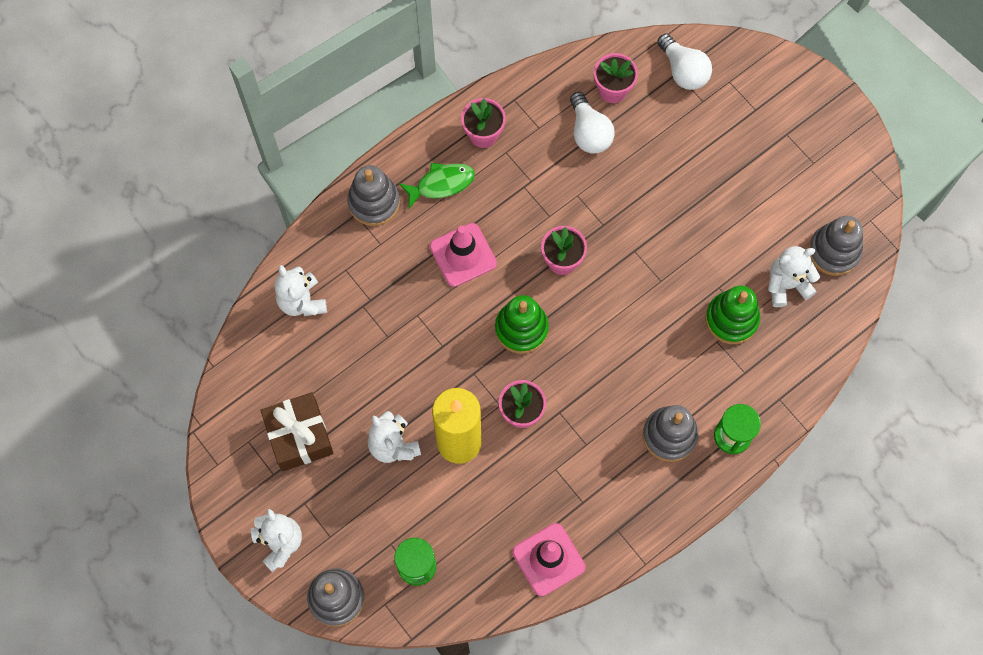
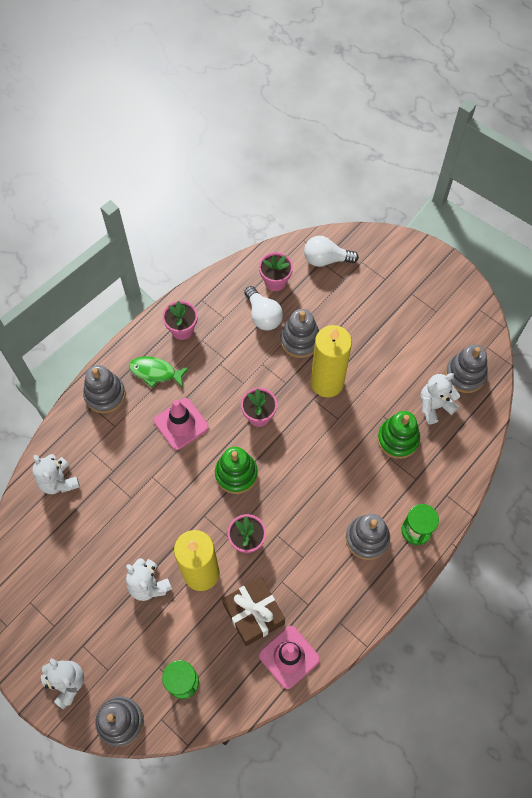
camera: 10 degrees left, 5 degrees down
brown gift [261,392,334,471] -> brown gift moved to [222,577,285,646]
green fish [399,163,475,209] -> green fish turned 135 degrees counterclockwise [129,357,189,388]
white light bulb [657,34,712,90] -> white light bulb turned 135 degrees clockwise [304,236,359,267]
none -> grey stacking toy [280,309,319,358]
none -> yellow candle [311,325,352,397]

